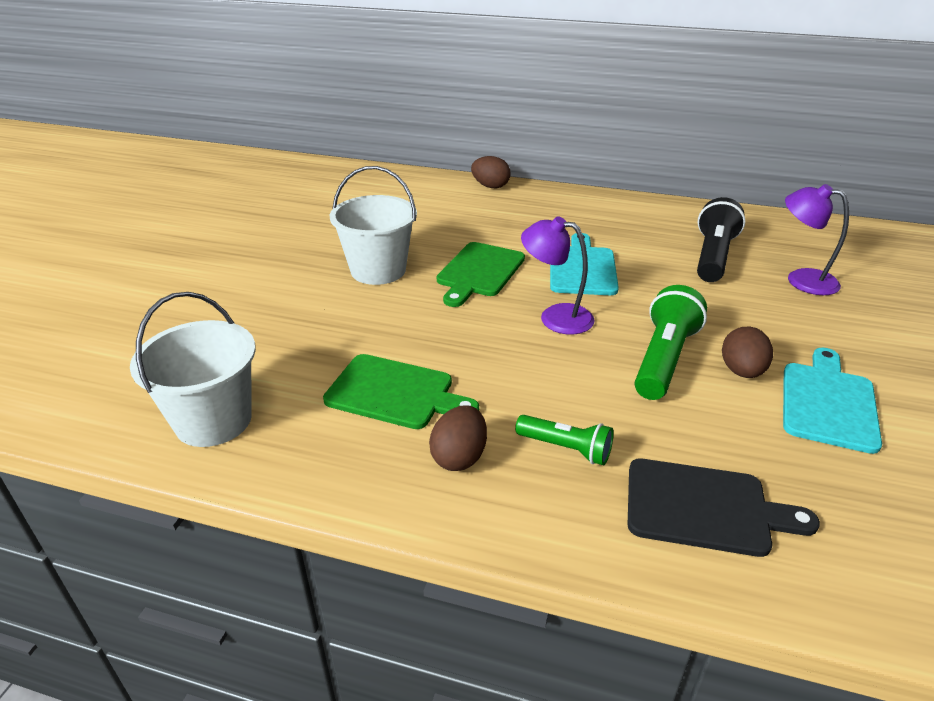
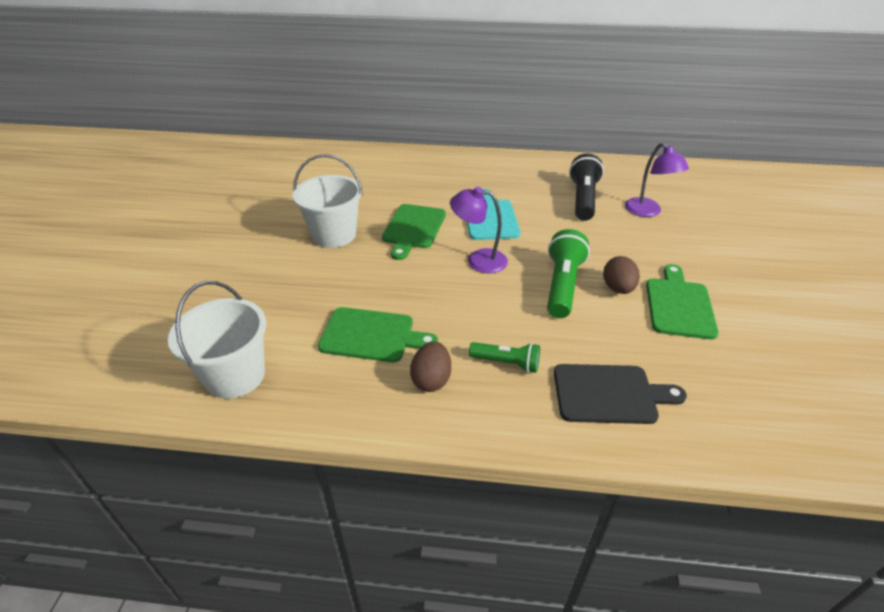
camera: 10 degrees left, 5 degrees up
brown egg [471,156,510,189] -> none
turquoise cutting board [783,348,882,454] -> green cutting board [646,264,719,340]
purple lamp [785,184,849,295] -> purple lamp turned 135 degrees counterclockwise [625,143,689,217]

